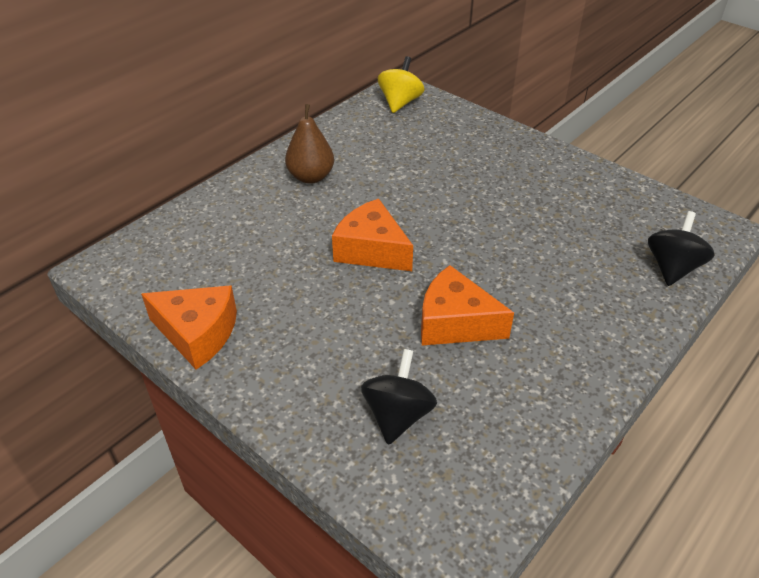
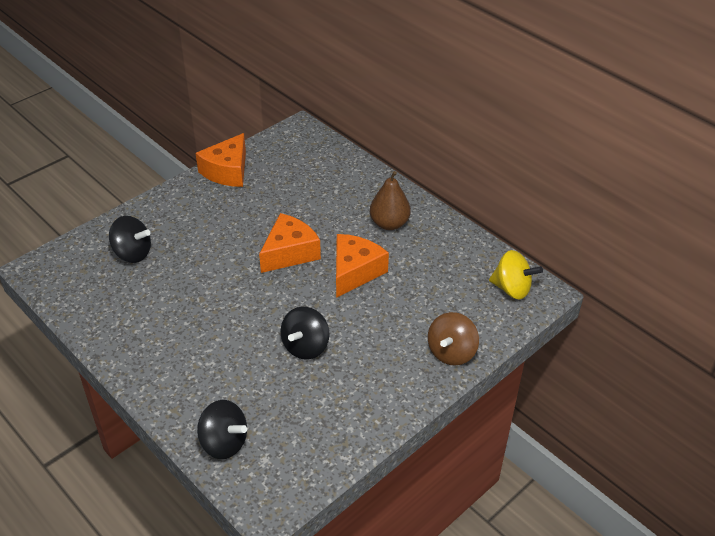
camera: 95 degrees right, 0 degrees up
orange cheese [421,265,514,346] -> orange cheese moved to [336,234,389,298]
none -> black spinning top [281,307,329,359]
none -> brown spinning top [428,312,479,365]

